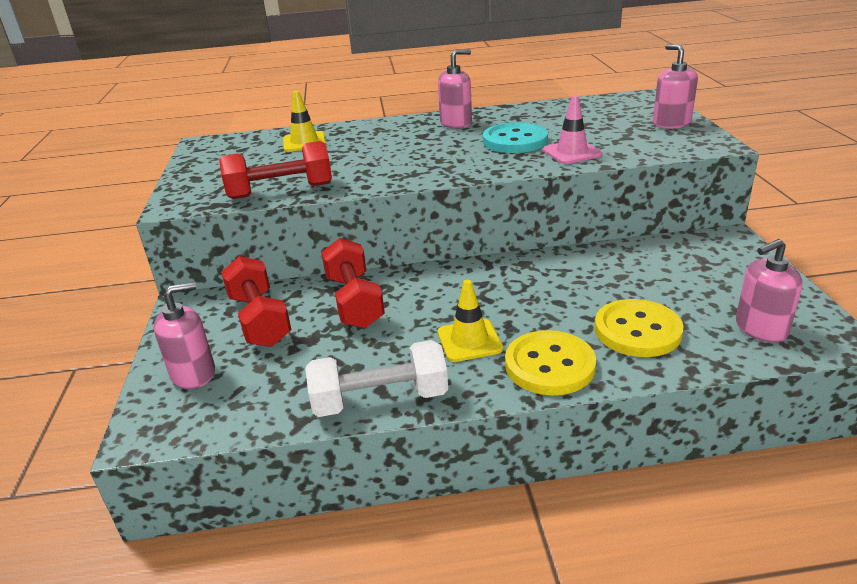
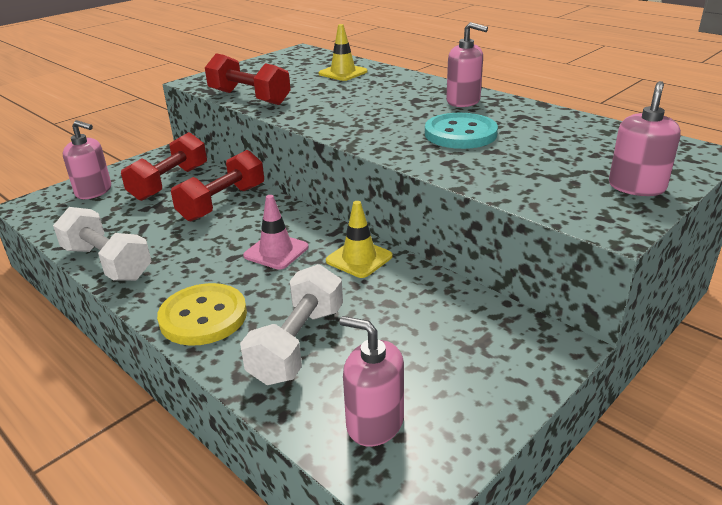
camera: 50 degrees right, 0 degrees up
yellow traffic cone [438,280,503,362] -> yellow traffic cone moved to [326,201,393,278]
pink traffic cone [543,95,602,164] -> pink traffic cone moved to [243,195,309,270]
yellow button [595,299,684,357] -> white dumbbell [240,264,343,385]

